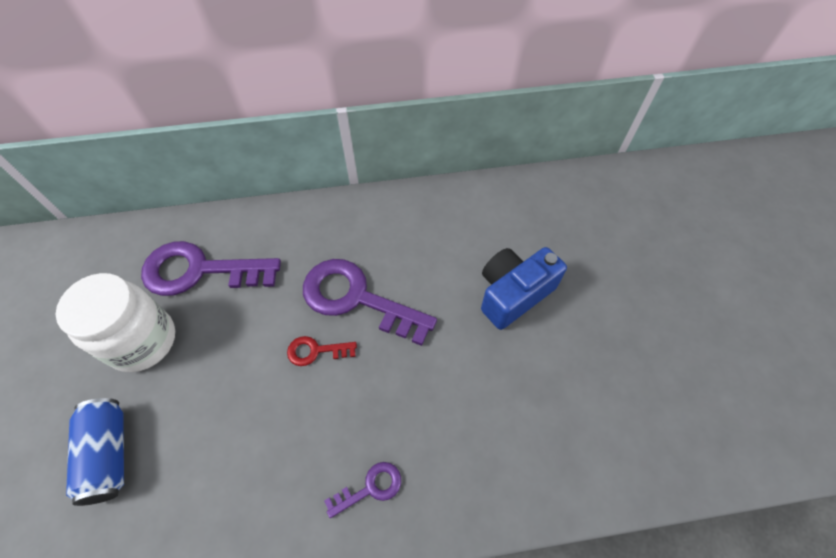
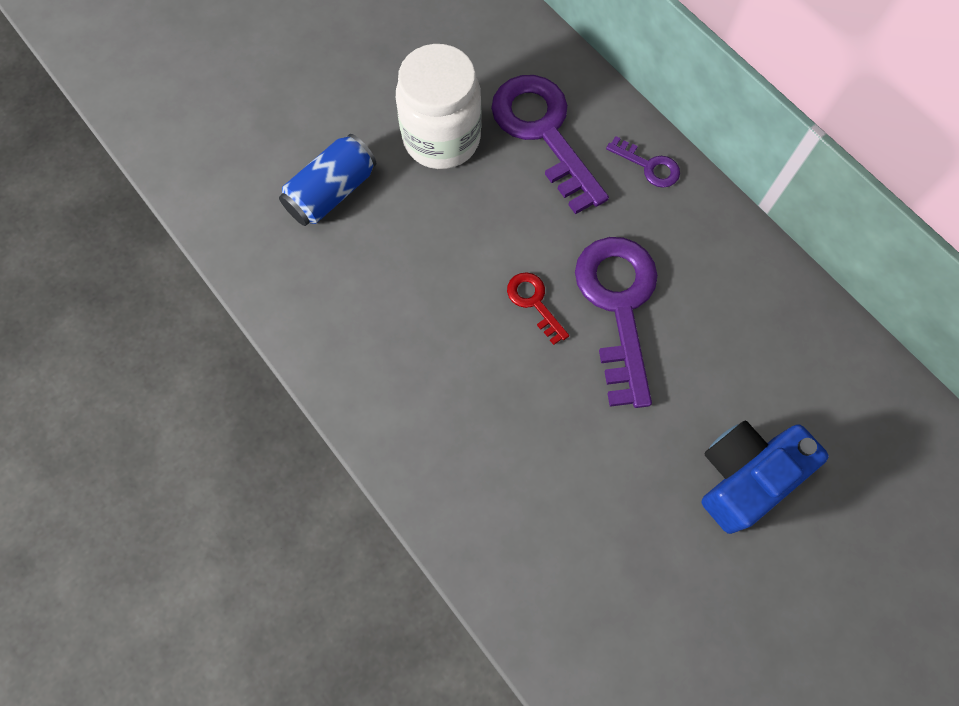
camera: 60 degrees right, 10 degrees up
purple key [324,462,401,518] -> purple key moved to [606,136,680,188]
blue camera [481,247,567,330] -> blue camera turned 60 degrees counterclockwise [702,421,829,534]

